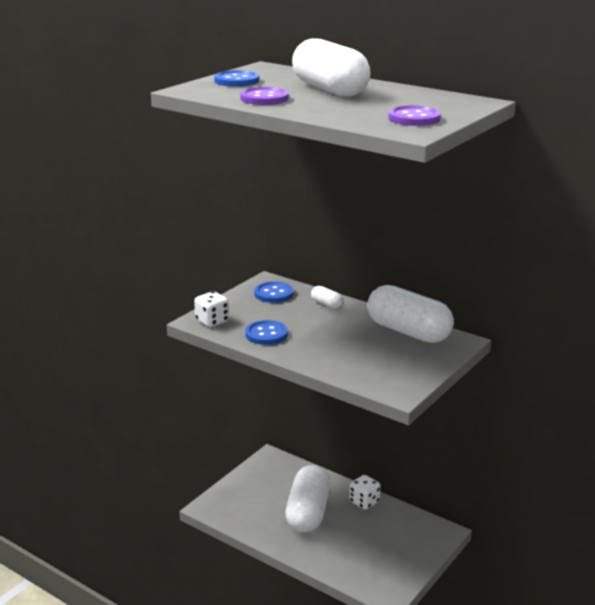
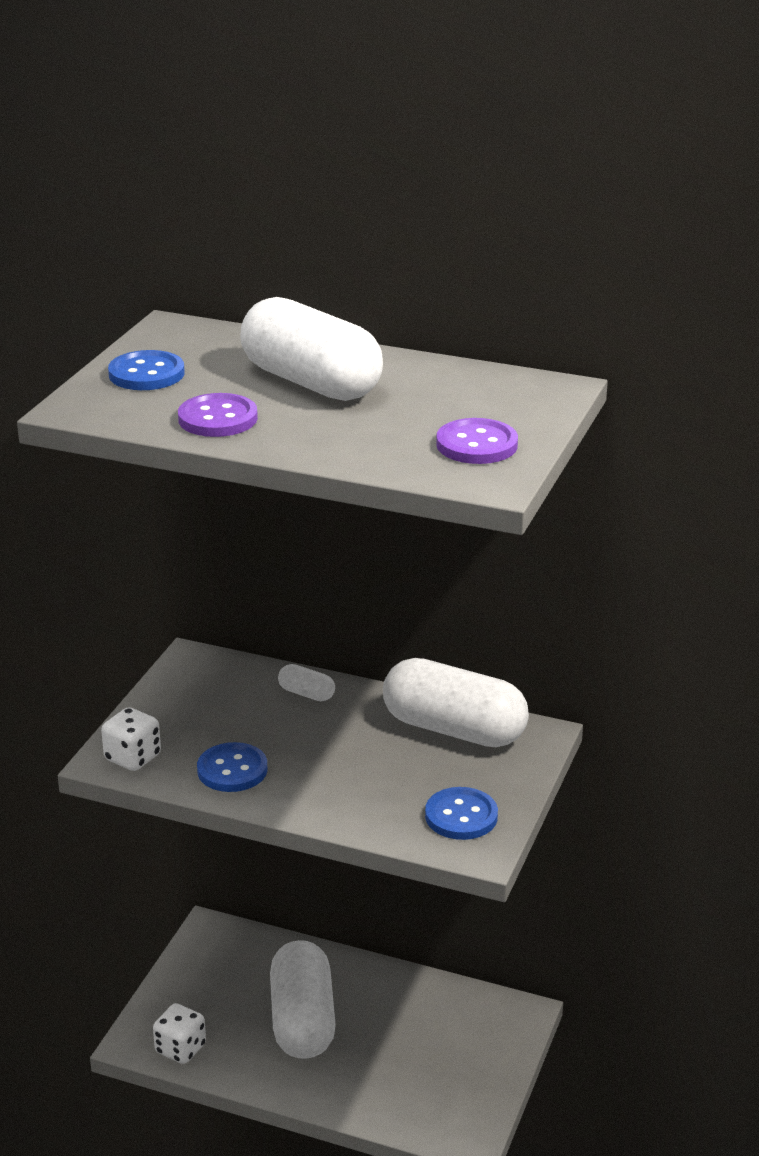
camera: 15 degrees left, 5 degrees up
blue button [254,281,294,303] -> blue button moved to [425,787,498,840]
white dice [349,475,381,510] -> white dice moved to [153,1003,206,1064]

